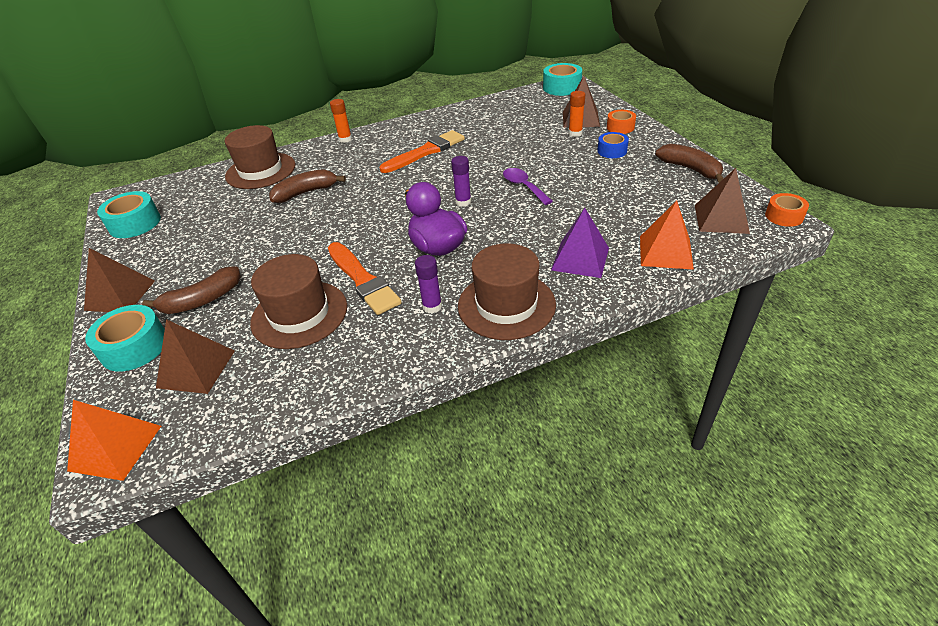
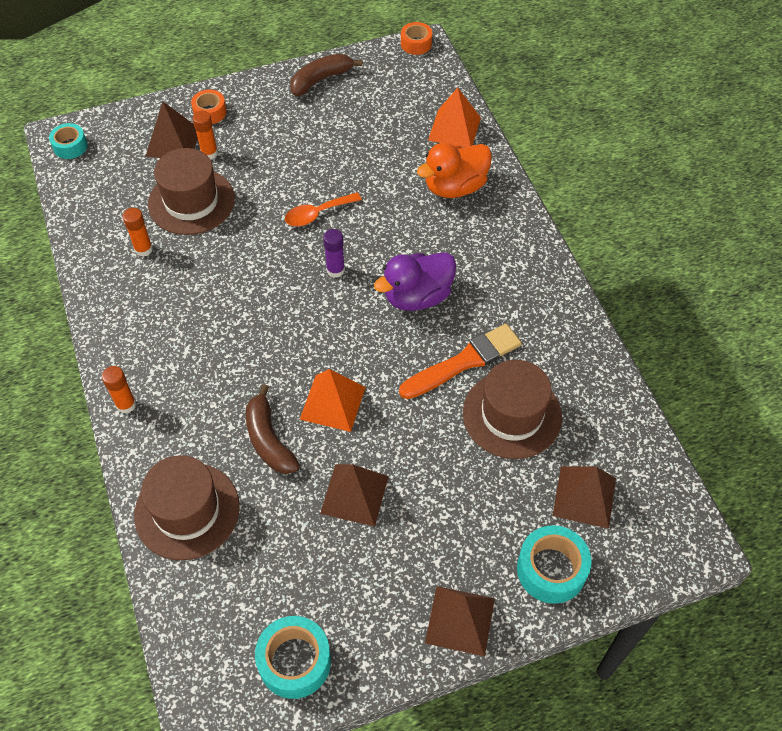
camera: 90 degrees left, 15 degrees up
orange pyramid [67,400,161,481] -> orange pyramid moved to [300,369,366,432]
brown banana [142,266,241,314] -> none
orange brush [380,130,465,173] -> none
purple glue stick [415,255,442,313] -> none
brown hat [458,243,556,340] -> brown hat moved to [148,148,235,235]
purple spoon [503,168,553,205] -> orange spoon [285,192,362,227]
turquoise tape [543,63,582,96] -> turquoise tape [49,123,88,159], size x0.63
purple pyramid [551,208,609,278] -> orange duck [417,143,492,198]
blue tape [597,132,629,158] -> none
brown pyramid [695,168,750,234] -> brown pyramid moved to [320,464,389,527]
none -> orange glue stick [123,208,153,257]

